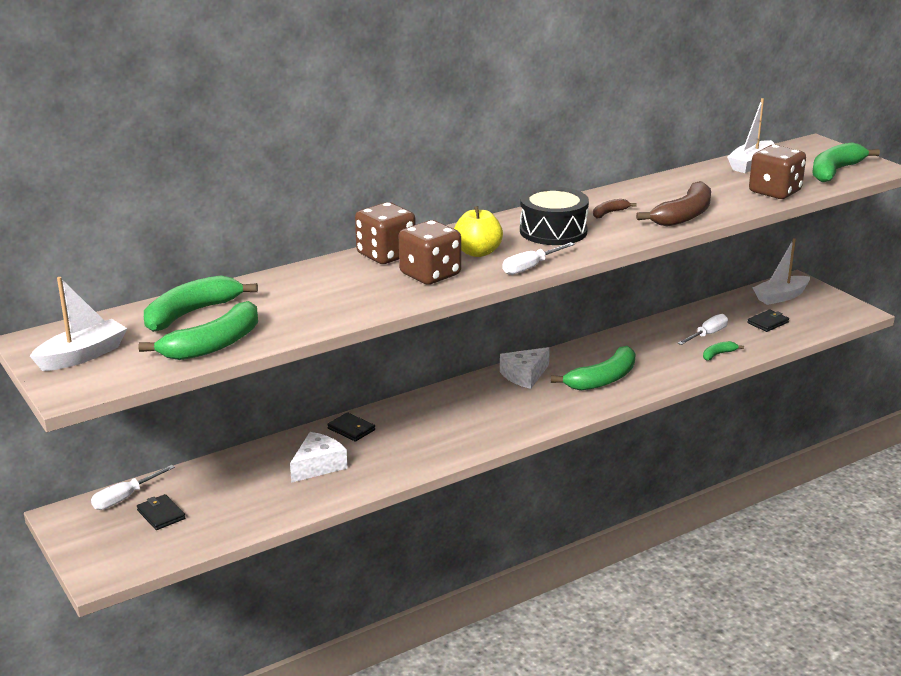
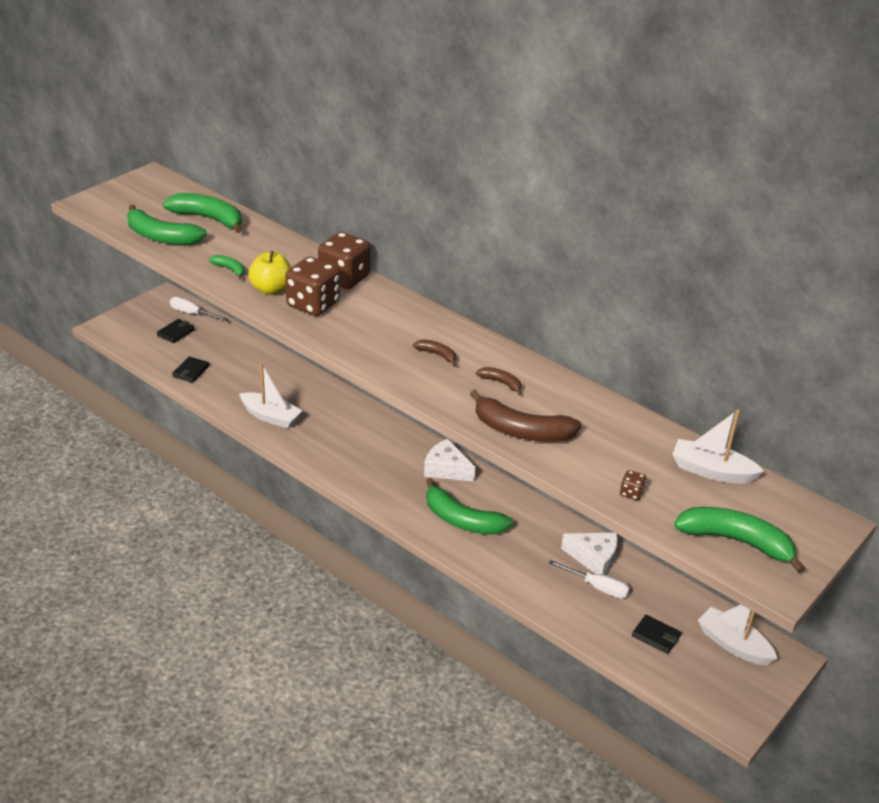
camera: 70 degrees right, 10 degrees up
white boat [30,277,127,371] -> white boat moved to [239,363,302,428]
white cheese [290,432,347,483] -> white cheese moved to [561,533,618,575]
black wallet [327,412,375,442] -> black wallet moved to [172,356,210,383]
yellow apple [454,206,503,257] -> yellow apple moved to [248,251,291,295]
white screwdriver [502,242,575,275] -> none
black drum [520,187,589,245] -> brown banana [413,339,456,367]
green banana [703,341,744,361] -> green banana moved to [209,255,245,279]
brown dice [749,145,806,199] -> brown dice [620,470,646,500], size x0.42

